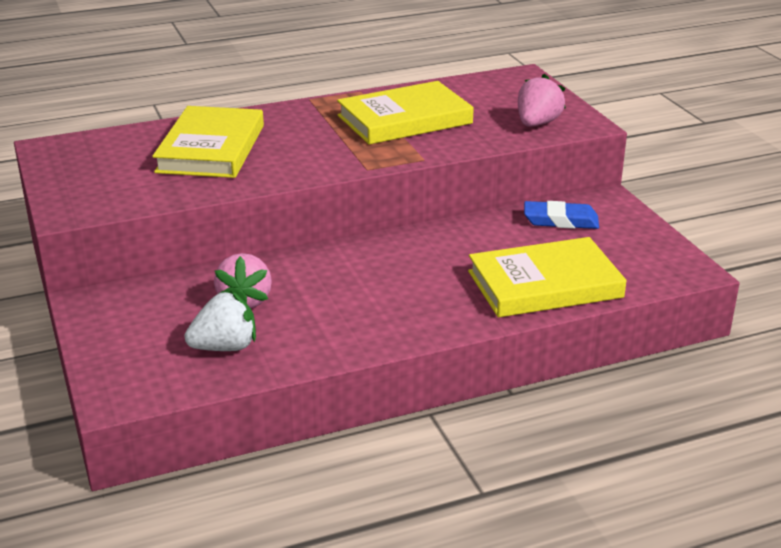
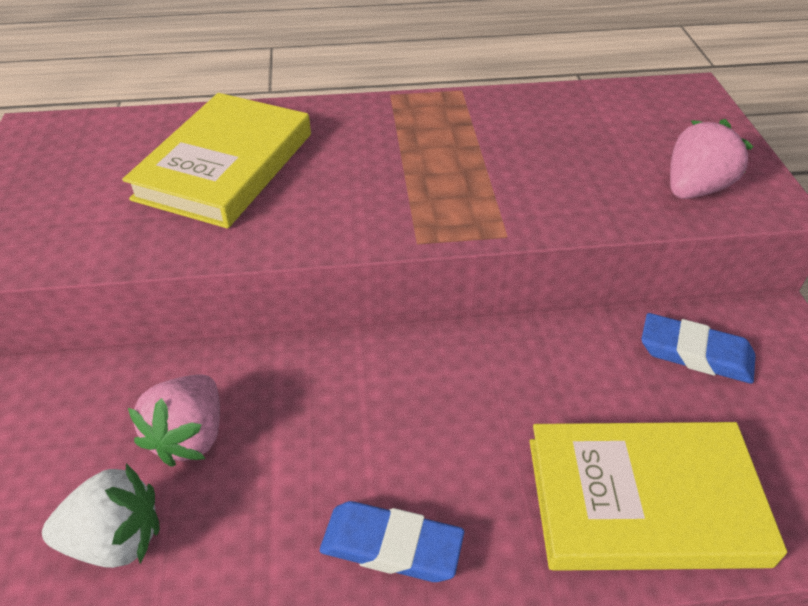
camera: 15 degrees right, 15 degrees up
yellow book [337,81,474,145] -> none
none -> blue eraser [320,501,464,582]

